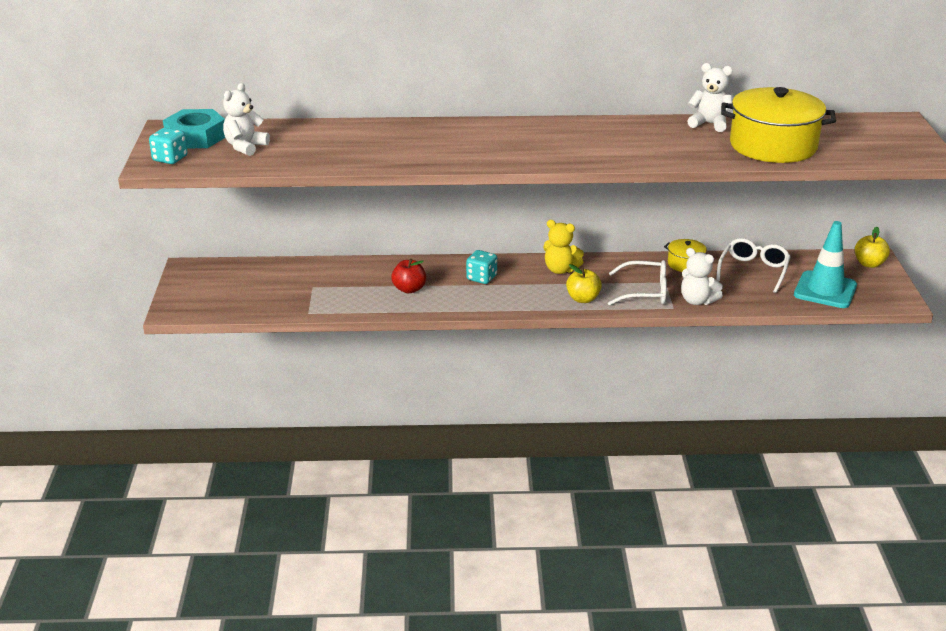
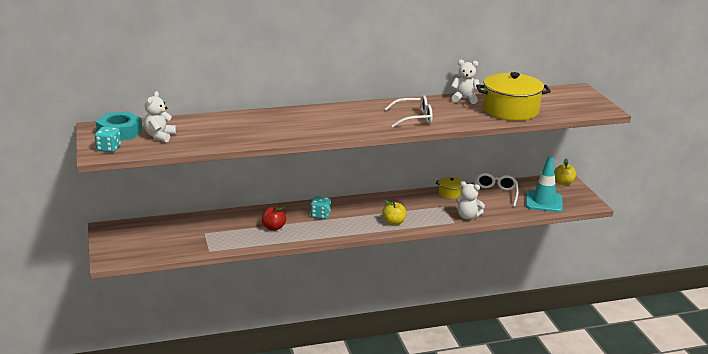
camera: 15 degrees left, 5 degrees down
yellow teddy bear [543,220,584,274] -> none
white glasses [608,260,667,305] -> white glasses moved to [385,95,432,127]

